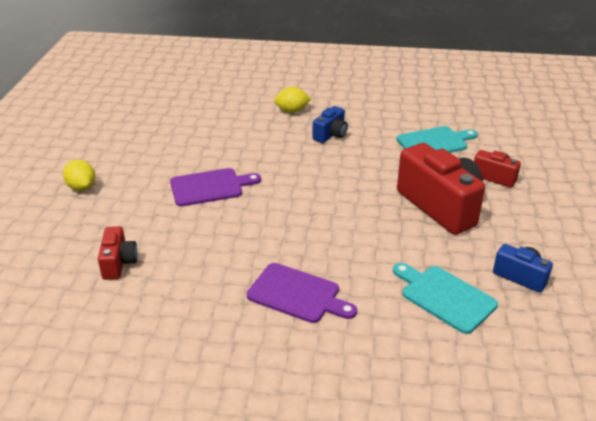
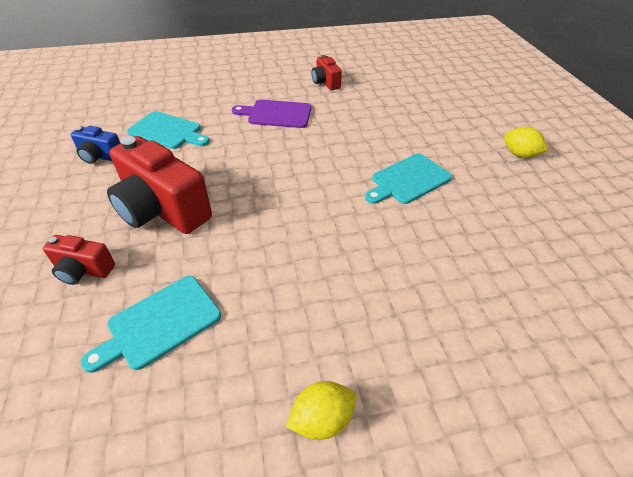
camera: 160 degrees right, 10 degrees up
red camera [98,226,137,280] -> red camera moved to [312,55,342,90]
purple cutting board [170,168,261,206] -> turquoise cutting board [365,153,452,204]
yellow lemon [274,87,311,113] -> yellow lemon moved to [286,381,357,440]
blue camera [312,106,348,143] -> none

